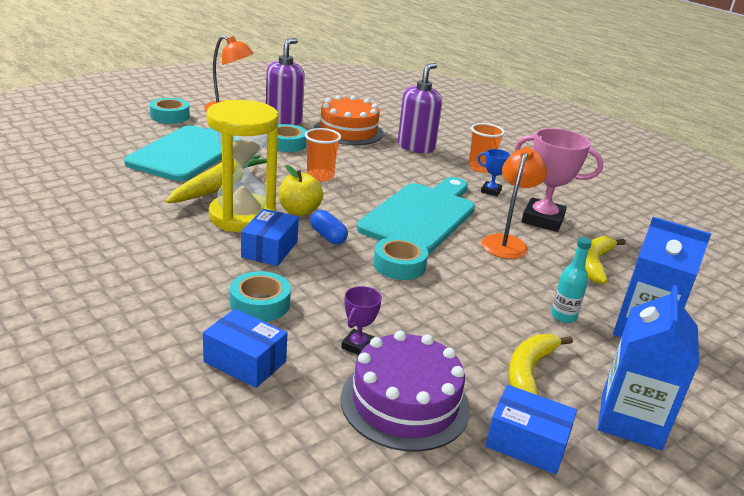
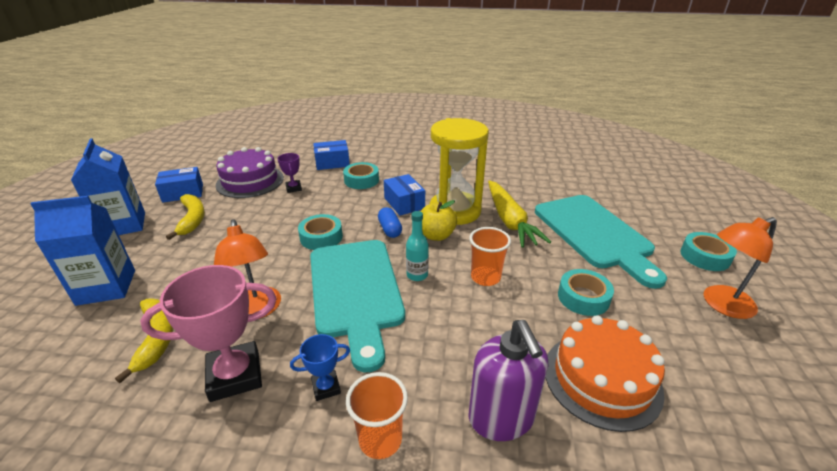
camera: 140 degrees right, 5 degrees up
purple soap dispenser [266,38,305,125] -> none
blue capsule [310,210,348,244] -> blue capsule turned 60 degrees clockwise [378,207,402,238]
turquoise bottle [551,237,592,323] -> turquoise bottle moved to [406,211,429,281]

